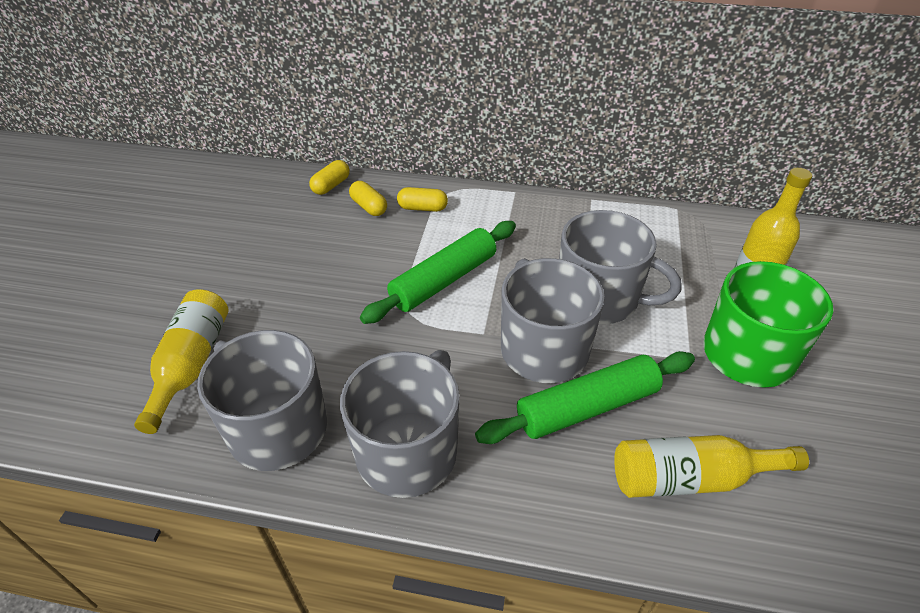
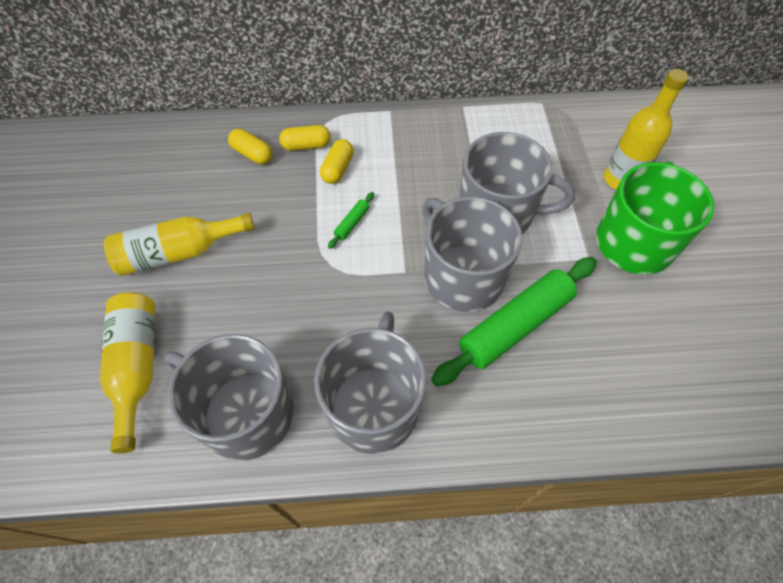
camera: 15 degrees left, 15 degrees up
yellow capsule [309,160,350,195] -> yellow capsule moved to [320,139,354,184]
green rolling pin [360,221,516,324] -> green rolling pin [328,192,374,249], size x0.41
yellow bottle [614,435,809,498] -> yellow bottle moved to [104,213,255,276]

